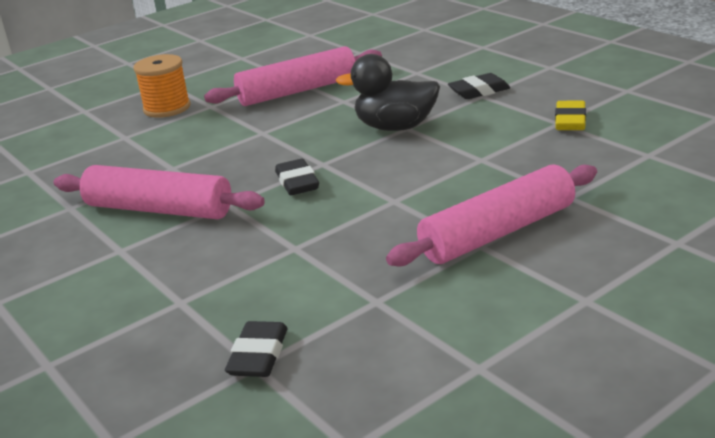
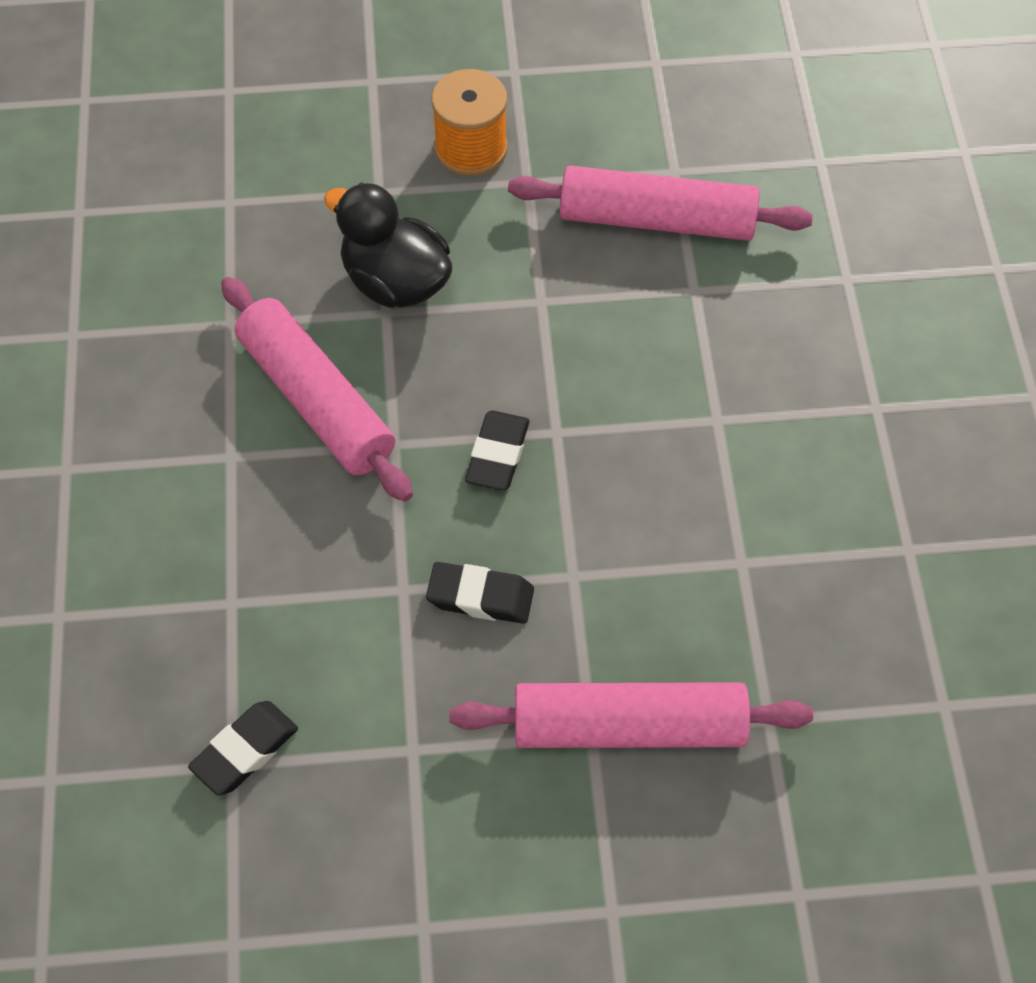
camera: 30 degrees right, 30 degrees up
black duck [336,54,440,131] -> black duck moved to [324,182,452,308]
black eraser [448,73,510,99] -> black eraser moved to [426,562,534,624]
yellow eraser [555,101,586,130] -> none

